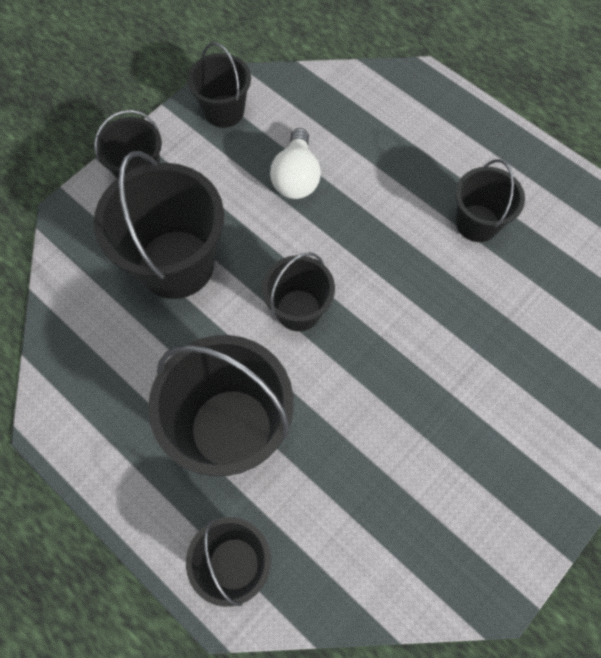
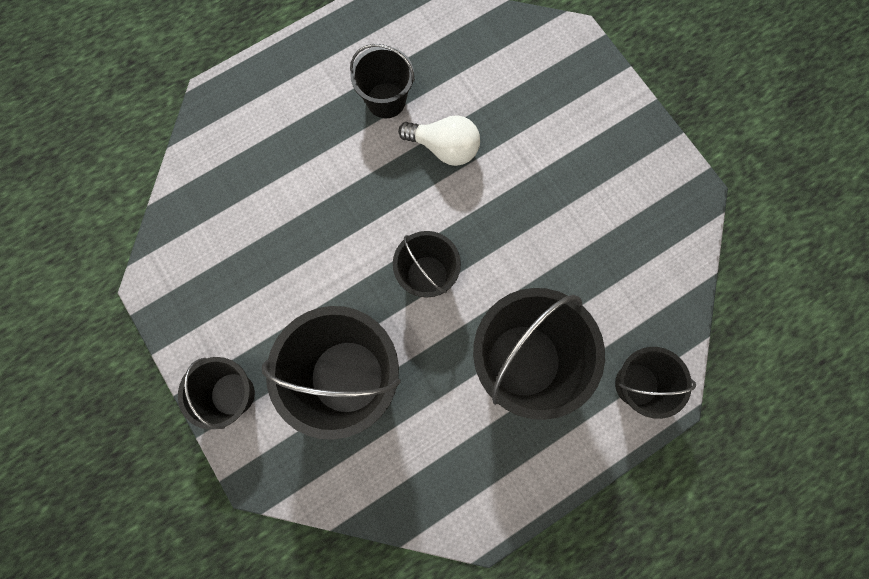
camera: 75 degrees left, 10 degrees up
black bucket [187,42,251,128] -> none
white light bulb [270,128,321,199] -> white light bulb moved to [398,116,480,166]

